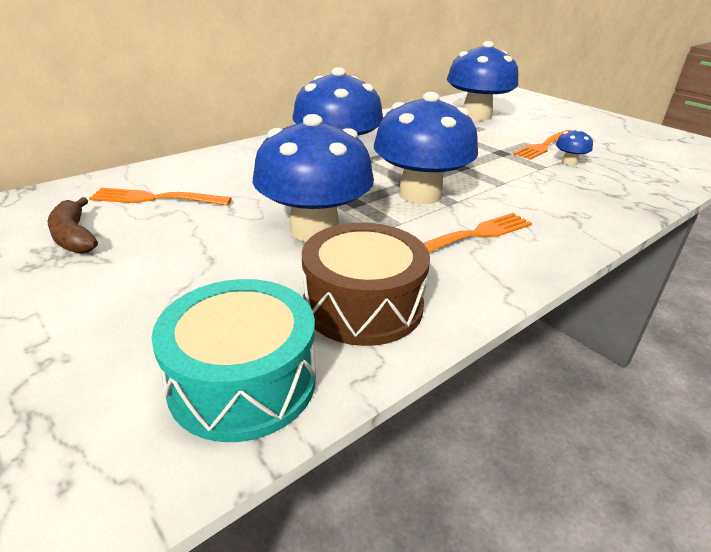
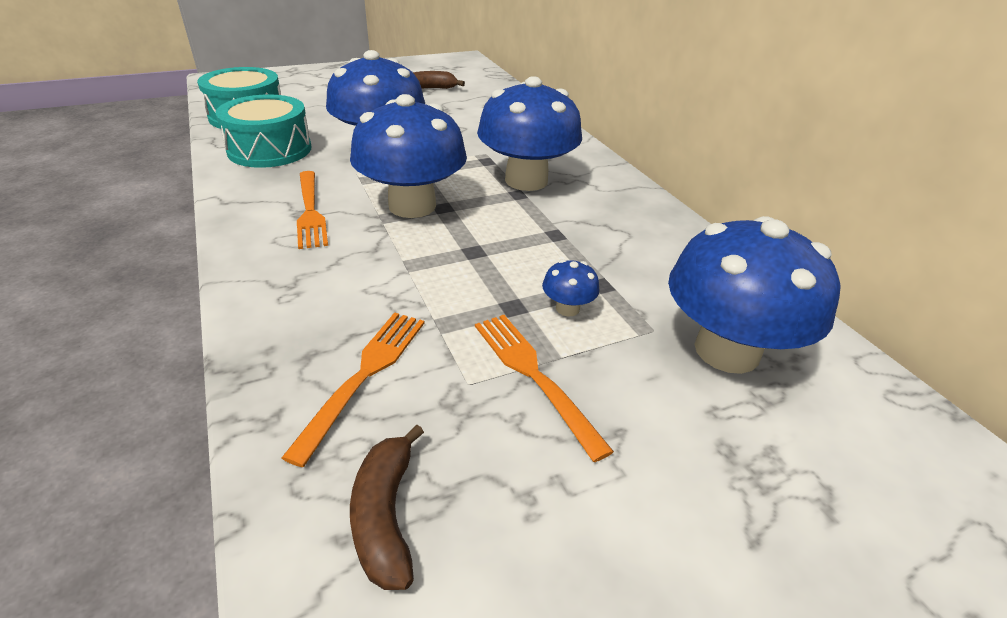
camera: 105 degrees right, 5 degrees up
orange fork [89,188,232,206] -> orange fork moved to [282,312,424,467]
brown drum [302,223,430,346] -> turquoise drum [216,94,312,168]
blue mushroom [556,128,593,166] -> blue mushroom moved to [542,259,599,316]
none -> brown banana [350,425,424,590]

